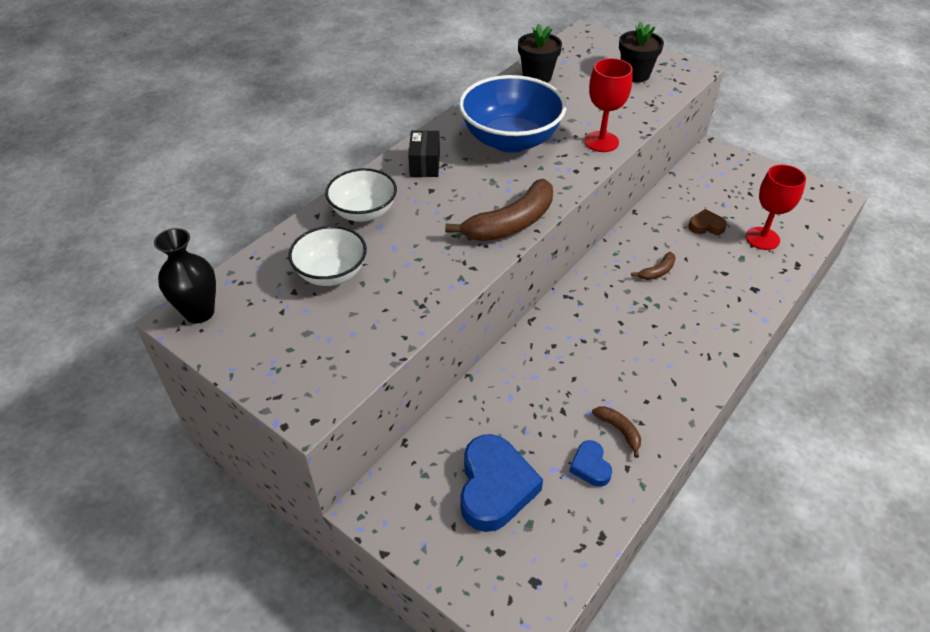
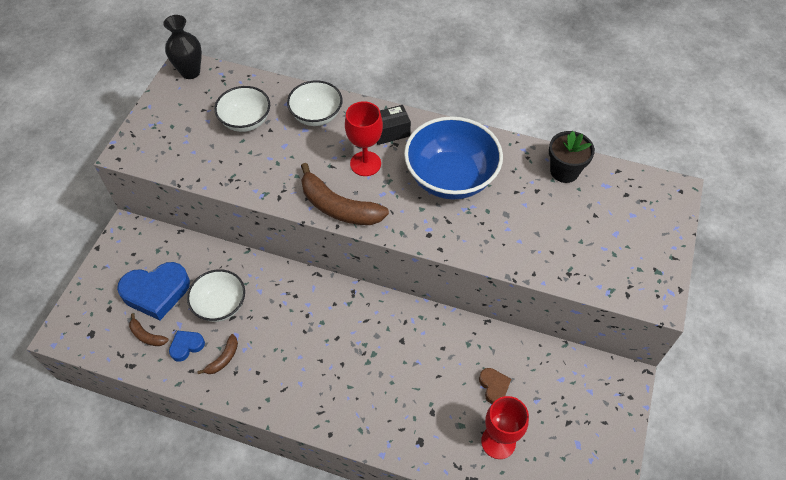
camera: 70 degrees right, 10 degrees up
red goblet [584,58,633,152] -> red goblet moved to [345,101,383,176]
black flower pot [619,22,664,83] -> none
brown banana [631,252,676,280] -> brown banana moved to [129,313,169,346]
none -> white bowl [187,269,245,322]

